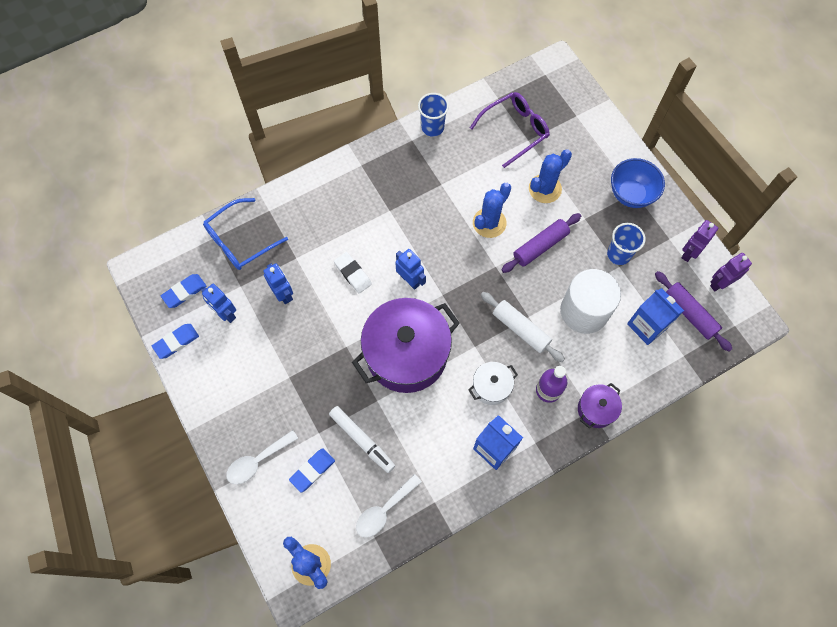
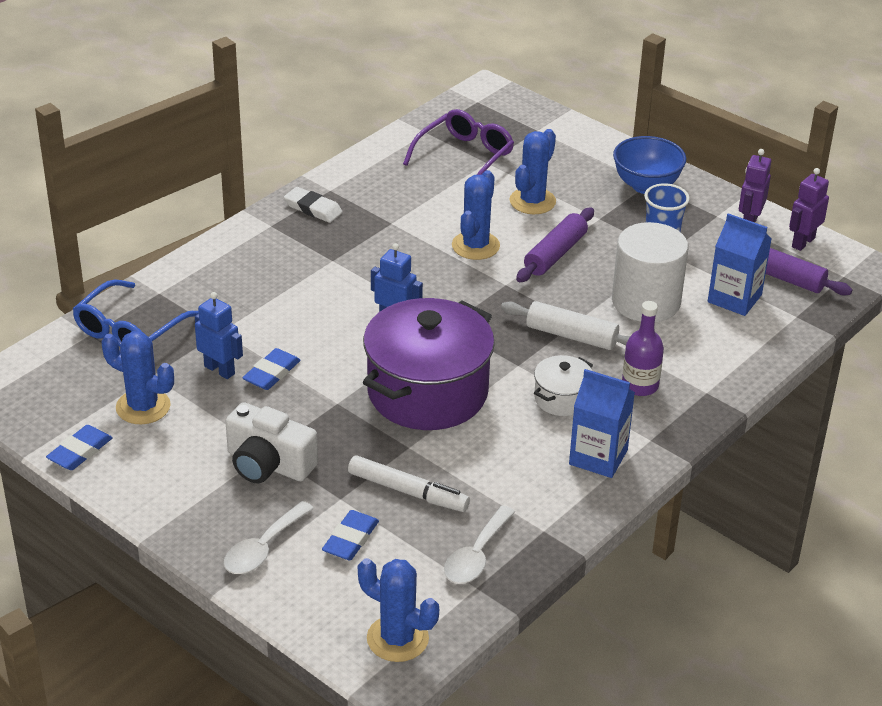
camera: 20 degrees left, 30 degrees down
blue eraser [161,274,206,308] -> blue eraser moved to [242,348,301,390]
blue robot [202,284,236,323] -> blue cactus [102,331,174,424]
white eraser [334,252,372,293] -> white eraser moved to [284,187,343,223]
blue cup [418,93,449,137] -> none
purple pot [578,383,622,429] -> none
none -> white camera [225,402,318,483]

